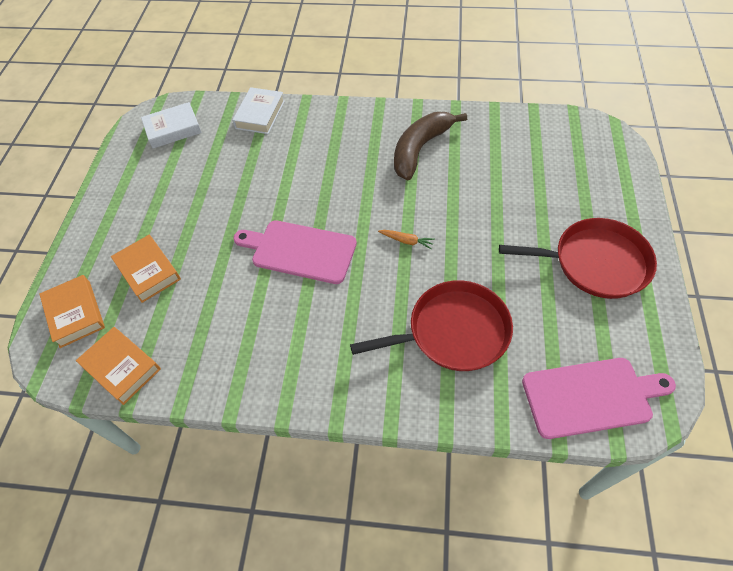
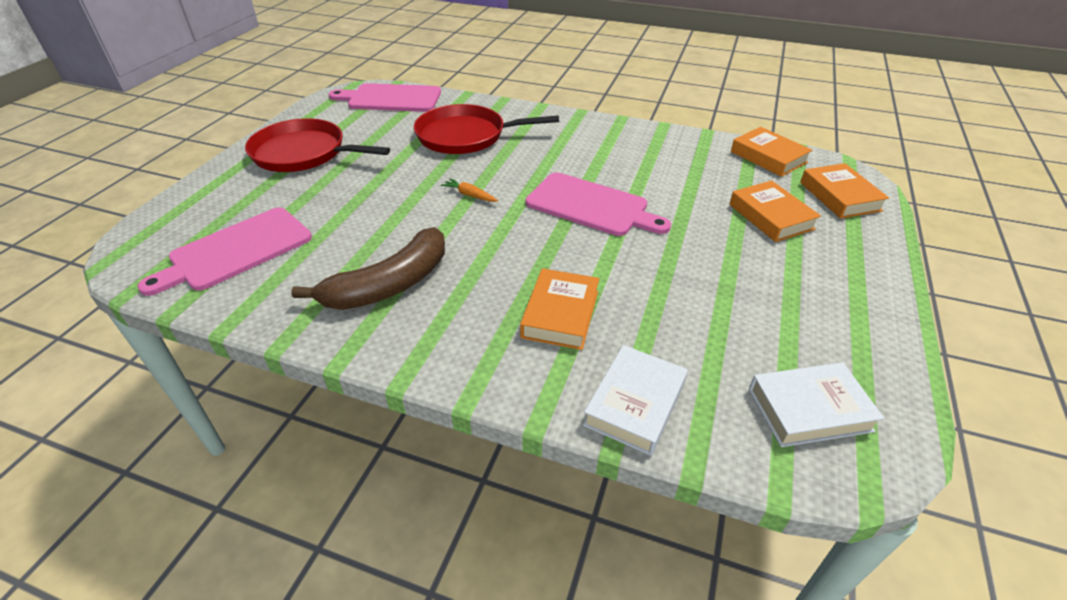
camera: 170 degrees left, 15 degrees down
none -> pink cutting board [138,207,312,296]
none -> orange book [520,268,599,350]

